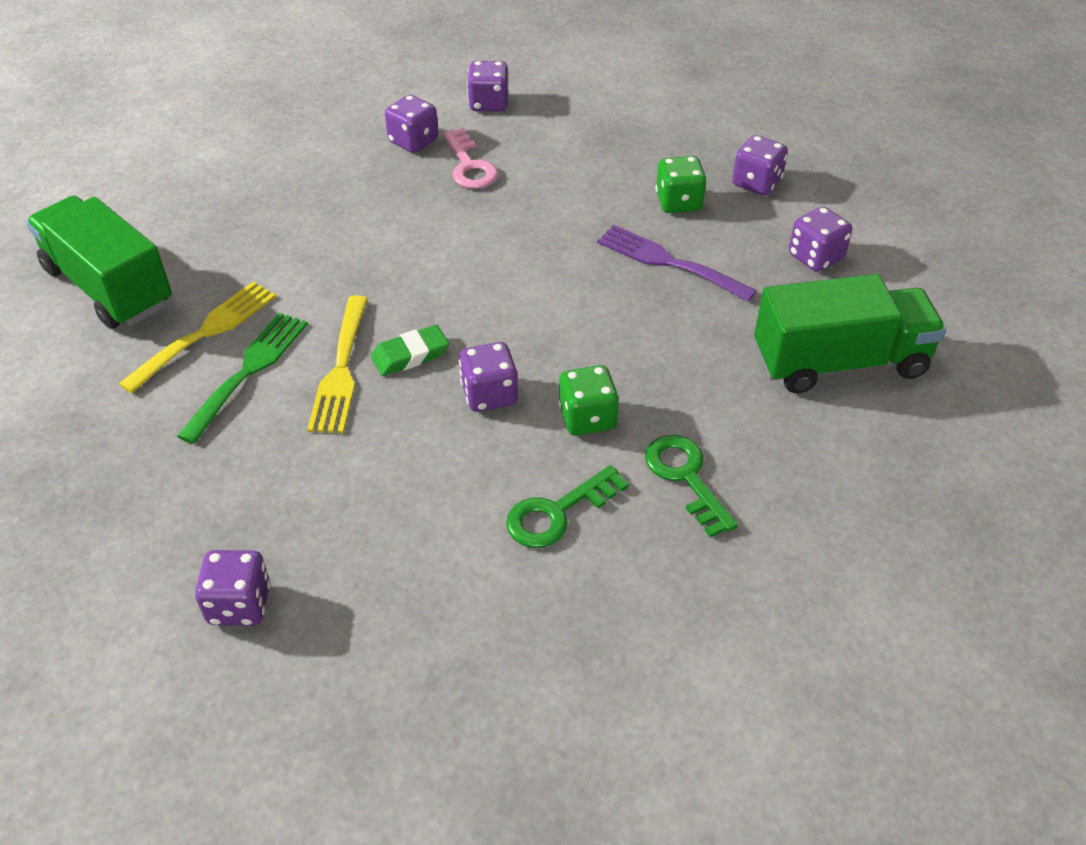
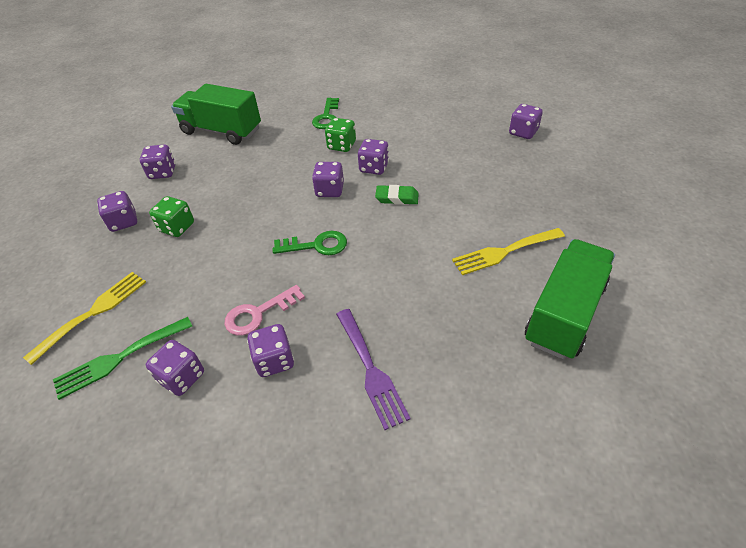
camera: 145 degrees left, 0 degrees up
green truck [26,195,172,329] -> green truck turned 135 degrees counterclockwise [525,239,615,360]
green fork [177,313,308,444] -> green fork moved to [53,317,192,400]
yellow fork [307,296,368,433] -> yellow fork moved to [23,272,146,365]
pink key [443,128,498,189] -> pink key turned 135 degrees counterclockwise [224,285,305,335]
green key [506,465,629,548] -> green key moved to [273,231,347,255]
purple fork [597,225,757,302] -> purple fork moved to [336,309,410,430]
none -> purple dice [312,162,344,197]

